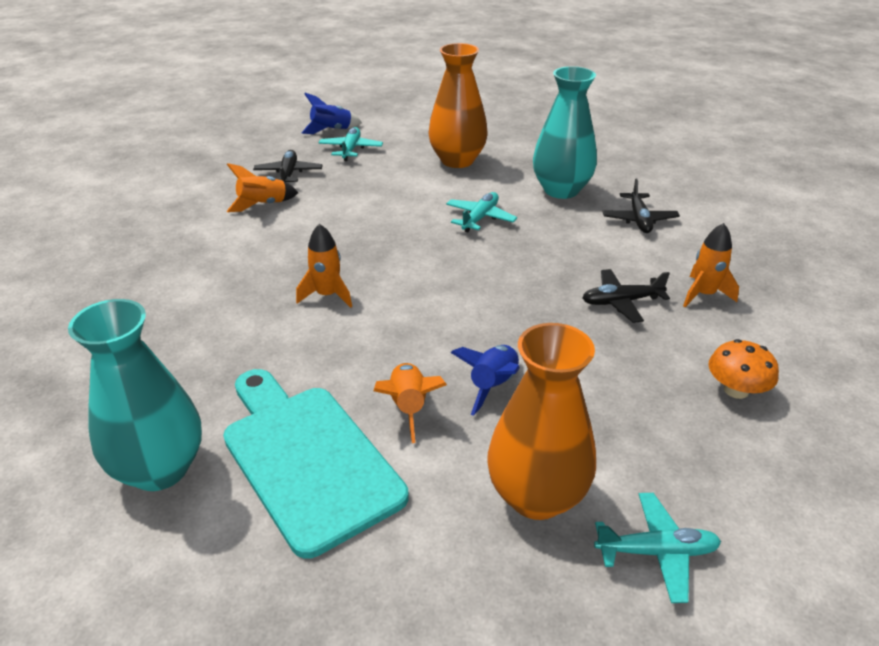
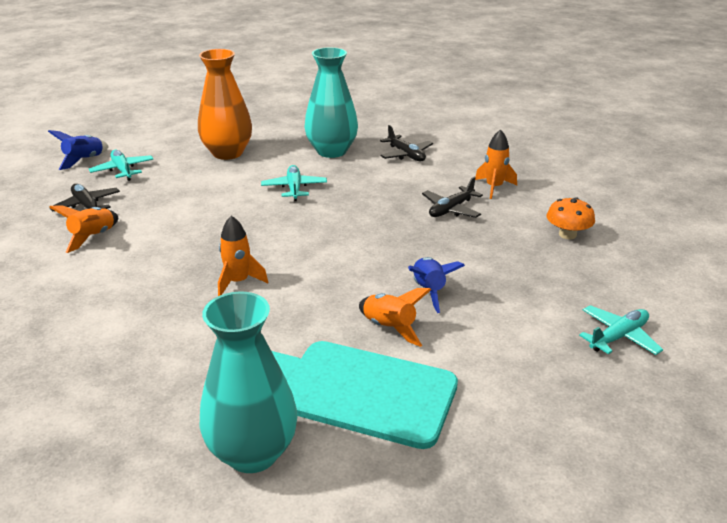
camera: 35 degrees left, 5 degrees down
orange vase [487,323,596,520] -> none

